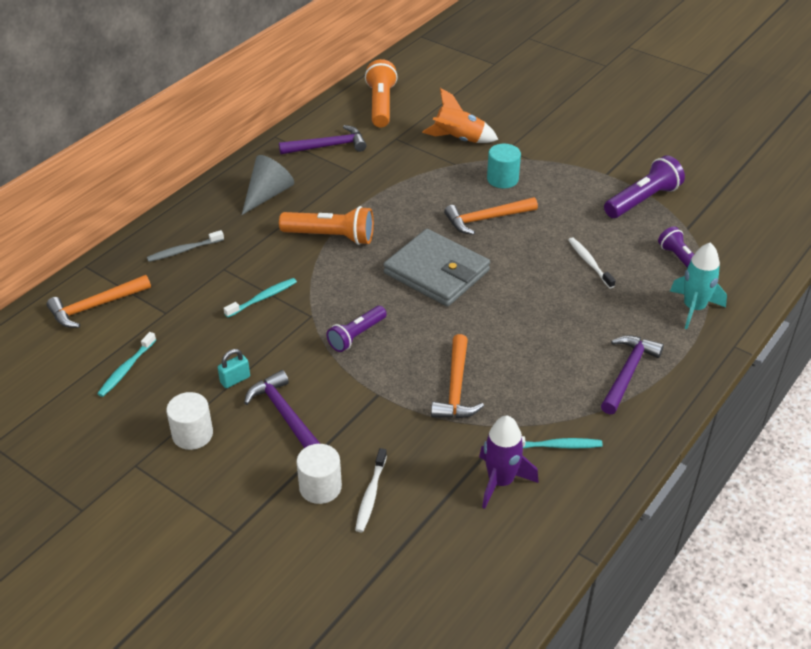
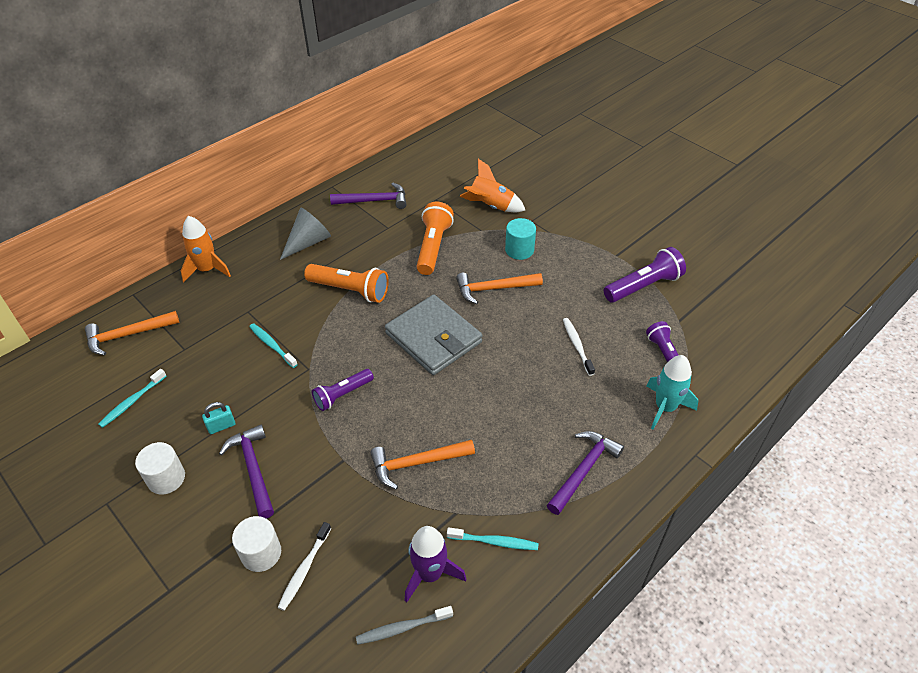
camera: 10 degrees right, 5 degrees up
grey toothbrush [147,230,224,262] -> grey toothbrush moved to [356,606,453,645]
turquoise toothbrush [223,278,297,318] -> turquoise toothbrush turned 105 degrees counterclockwise [249,323,298,368]
orange flashlight [365,59,398,127] -> orange flashlight moved to [417,202,454,275]
orange hammer [431,334,484,418] -> orange hammer turned 60 degrees clockwise [370,440,475,490]
none -> orange rocket [181,216,231,282]

